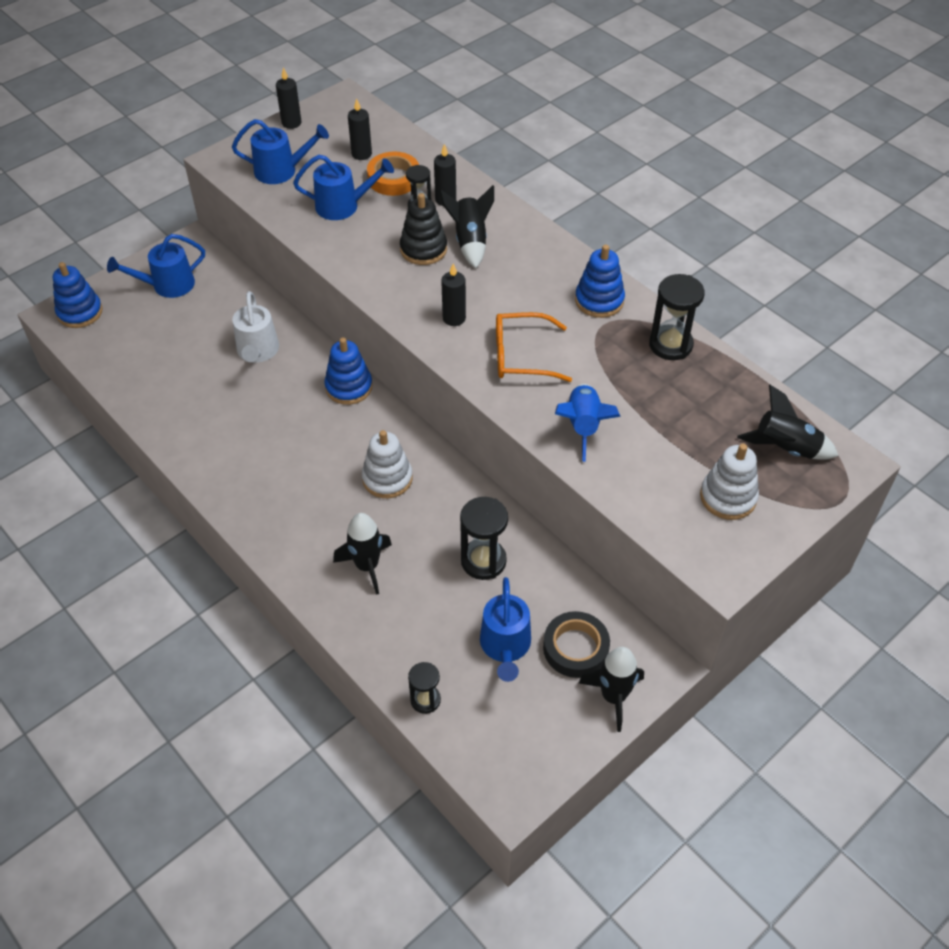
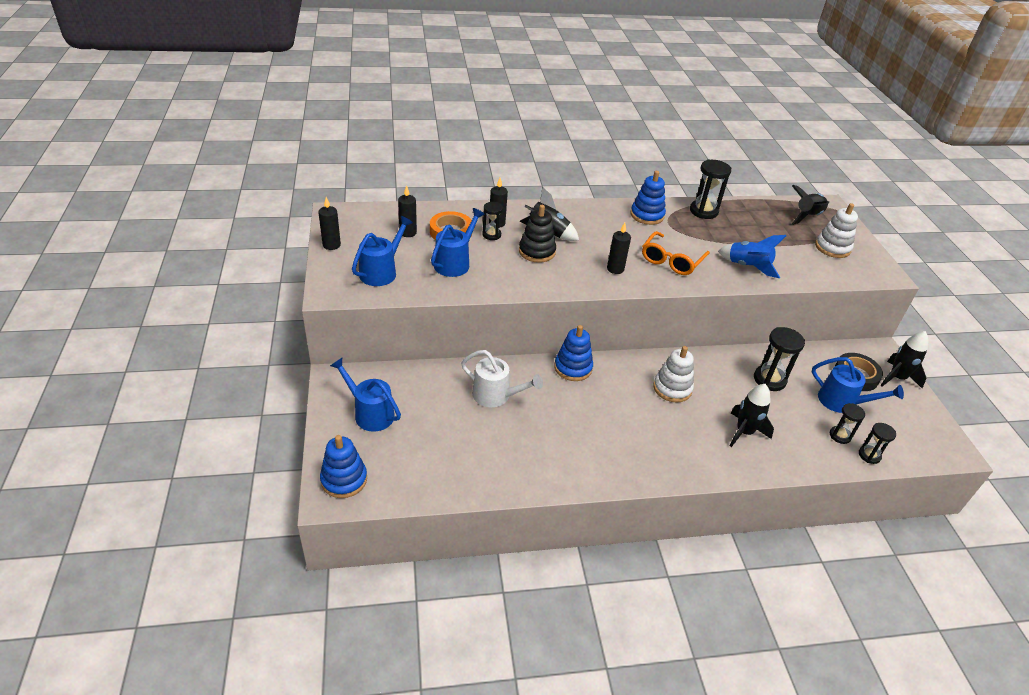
camera: 60 degrees left, 10 degrees down
blue watering can [107,234,205,298] -> blue watering can turned 120 degrees clockwise [330,358,401,432]
none -> black hourglass [830,403,865,444]

